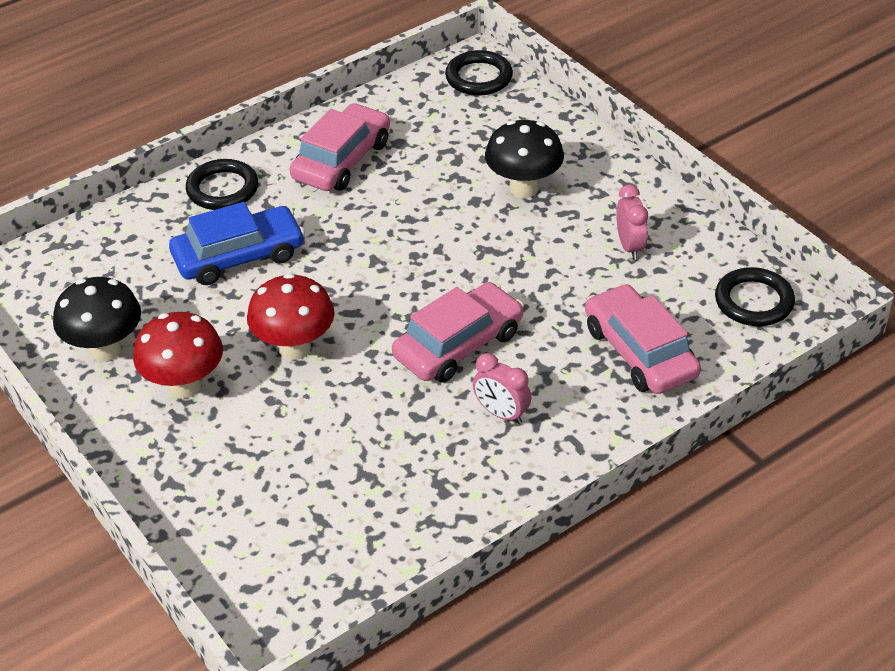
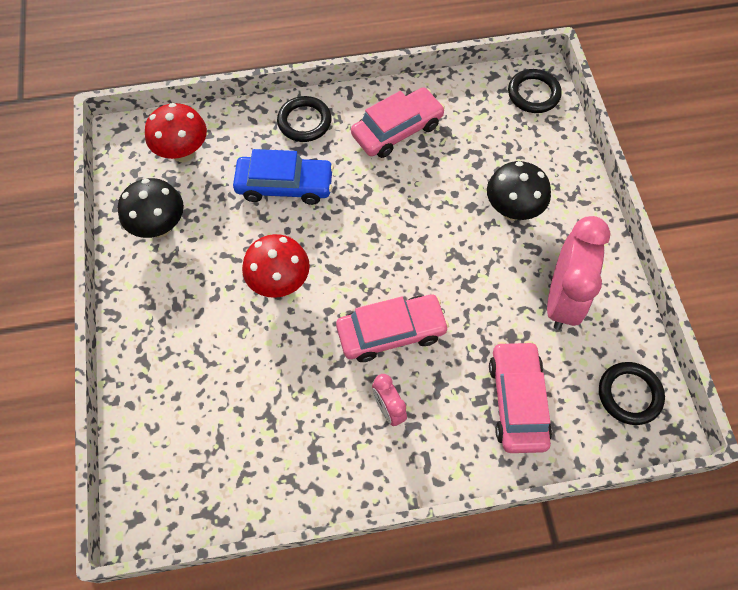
camera: 25 degrees right, 20 degrees up
red mushroom [133,312,223,398] -> red mushroom moved to [145,103,207,162]
pink clock [616,185,648,260] -> pink clock [547,216,610,330], size x2.01

